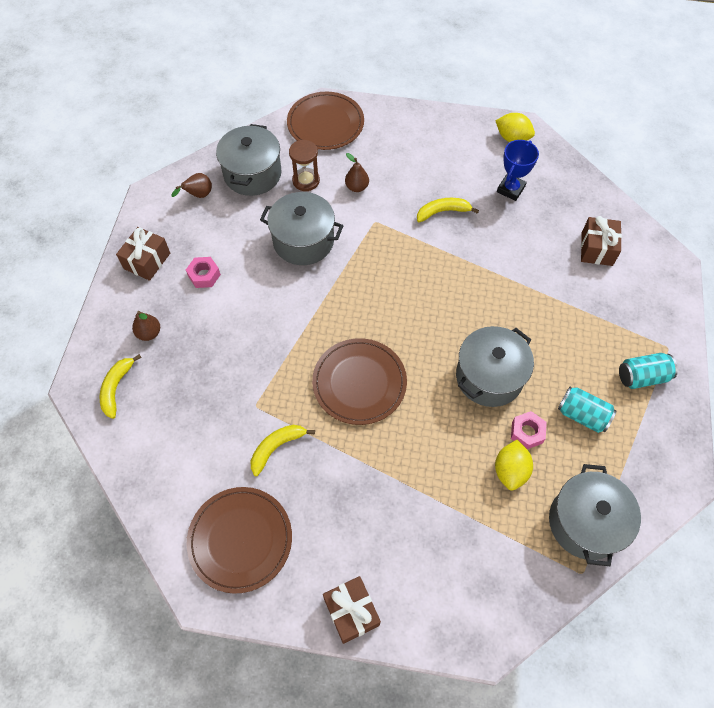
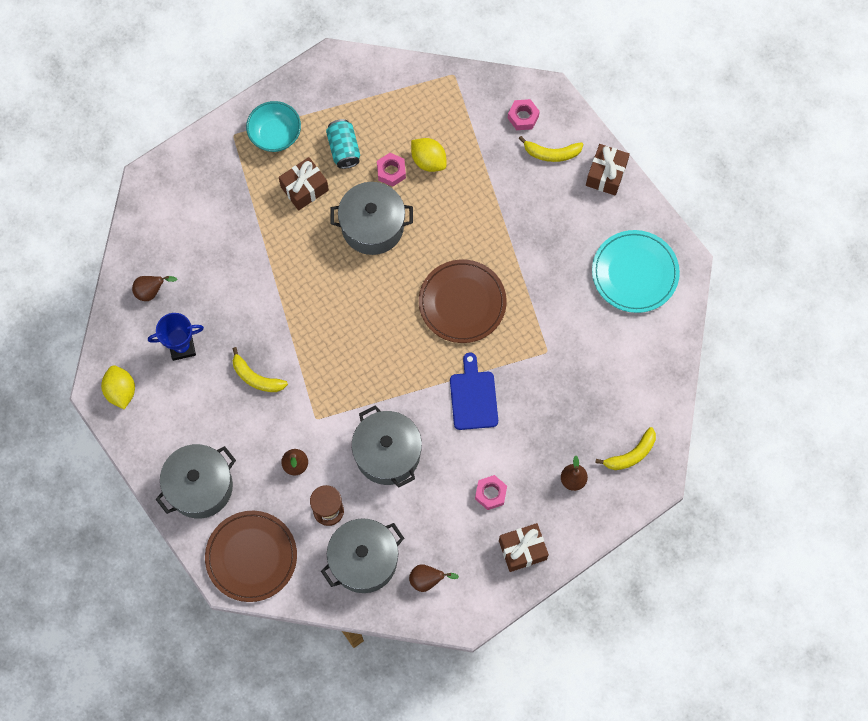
camera: 135 degrees left, 10 degrees up
brown plate [186,487,292,594] -> turquoise plate [592,230,680,313]
yellow banana [251,425,315,476] -> yellow banana moved to [518,136,583,162]
yellow lemon [495,440,533,491] -> yellow lemon turned 75 degrees clockwise [411,138,447,172]
grey pot [549,464,641,566] -> grey pot moved to [155,444,236,519]
brown gift [581,216,622,266] -> brown gift moved to [279,157,329,210]
turquoise can [619,353,678,389] -> turquoise bowl [246,101,301,152]
none -> brown pear [132,276,177,301]
none -> blue cutting board [450,352,498,430]
none -> pink nut [508,99,540,130]

